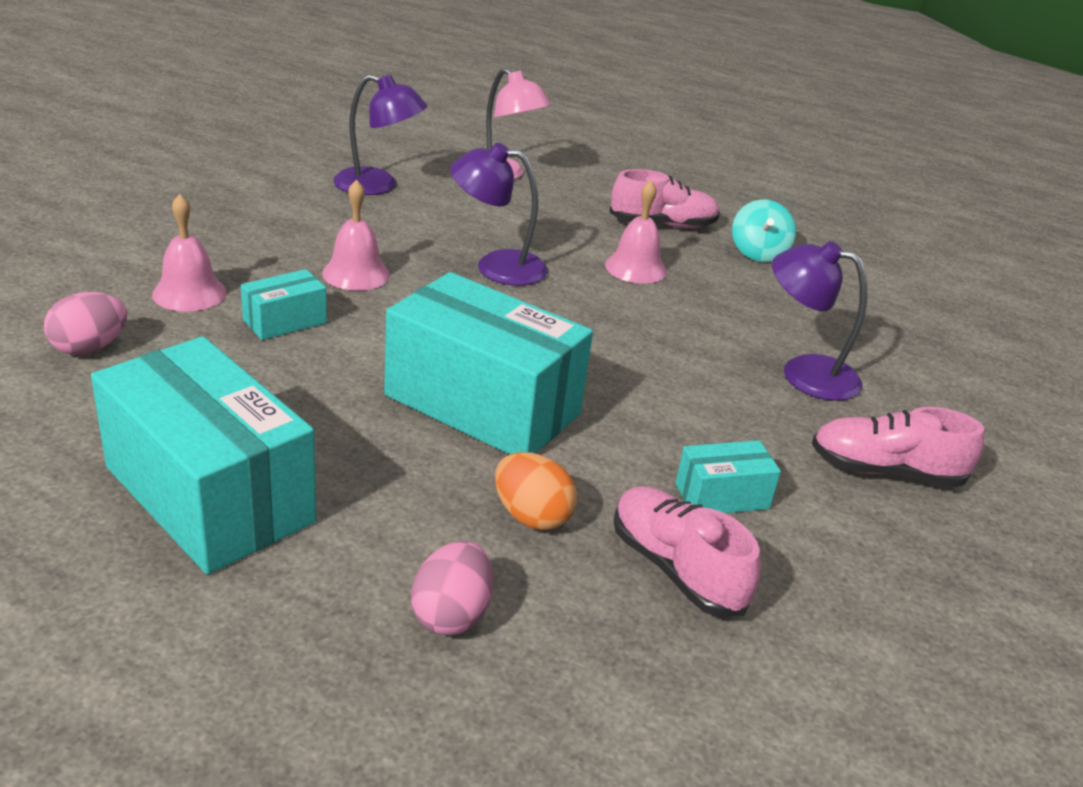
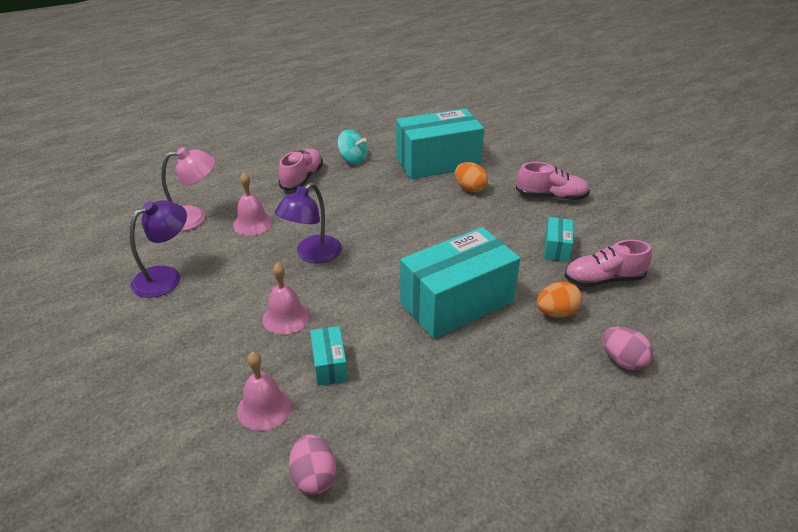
camera: 60 degrees left, 5 degrees up
turquoise box [91,336,316,574] -> turquoise box moved to [396,108,484,179]
pink bell [605,180,667,284] -> pink bell moved to [233,173,273,236]
purple lamp [772,241,867,401] -> orange egg [455,162,488,192]
pink shoe [812,407,984,487] -> pink shoe turned 120 degrees counterclockwise [516,162,590,200]

